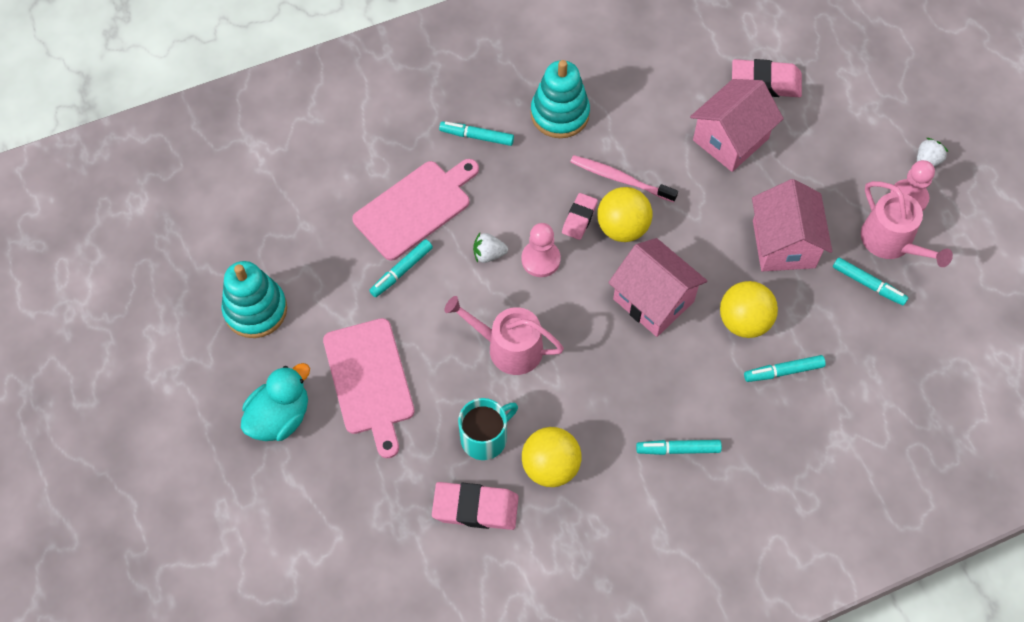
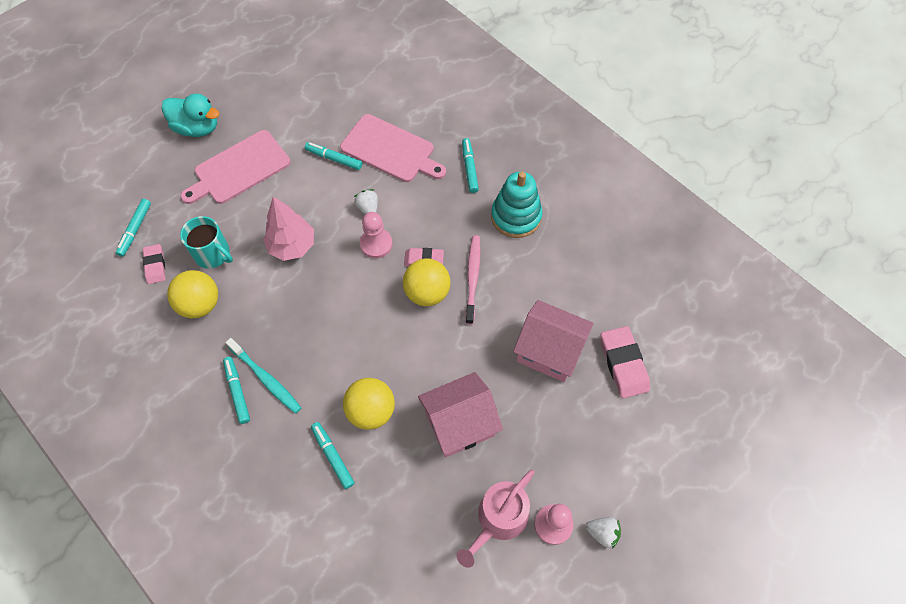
camera: 70 degrees right, 0 degrees up
turquoise stacking toy [222,261,287,338] -> none
pink eraser [432,482,519,530] -> pink eraser [143,244,165,284], size x0.61
pink watering can [444,296,564,375] -> pink tree [263,197,314,261]
pink house [608,238,707,337] -> none
turquoise marker [833,257,908,306] -> turquoise marker moved to [116,199,151,257]
none -> turquoise toothbrush [226,338,302,414]

